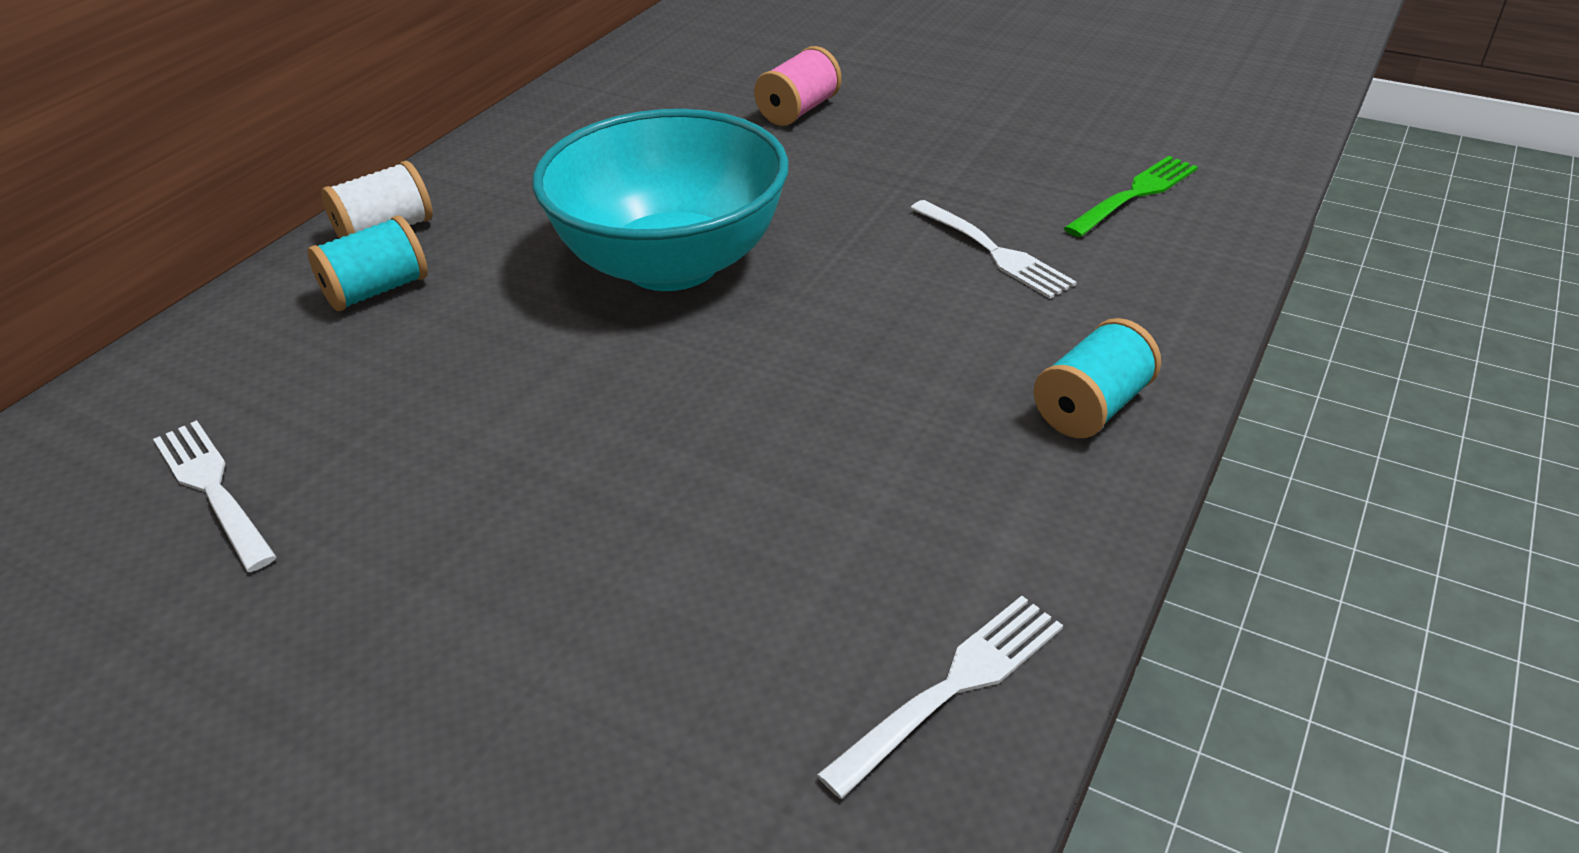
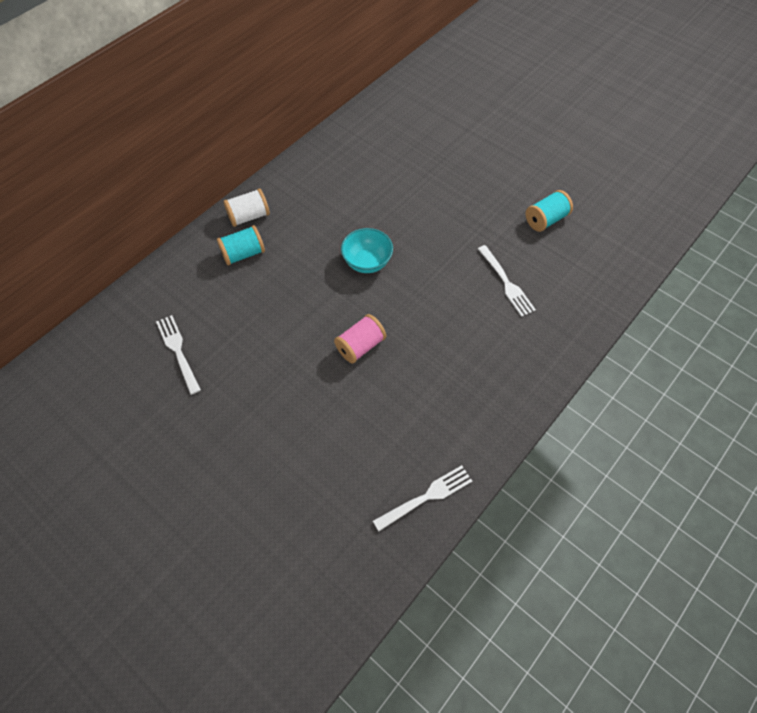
camera: 10 degrees right, 20 degrees up
turquoise bowl [532,109,789,291] -> turquoise bowl [341,228,393,273], size x0.49
pink spool [754,46,842,126] -> pink spool moved to [334,314,386,364]
turquoise spool [1034,318,1161,438] -> turquoise spool moved to [526,190,573,232]
green fork [1064,156,1198,237] -> none

